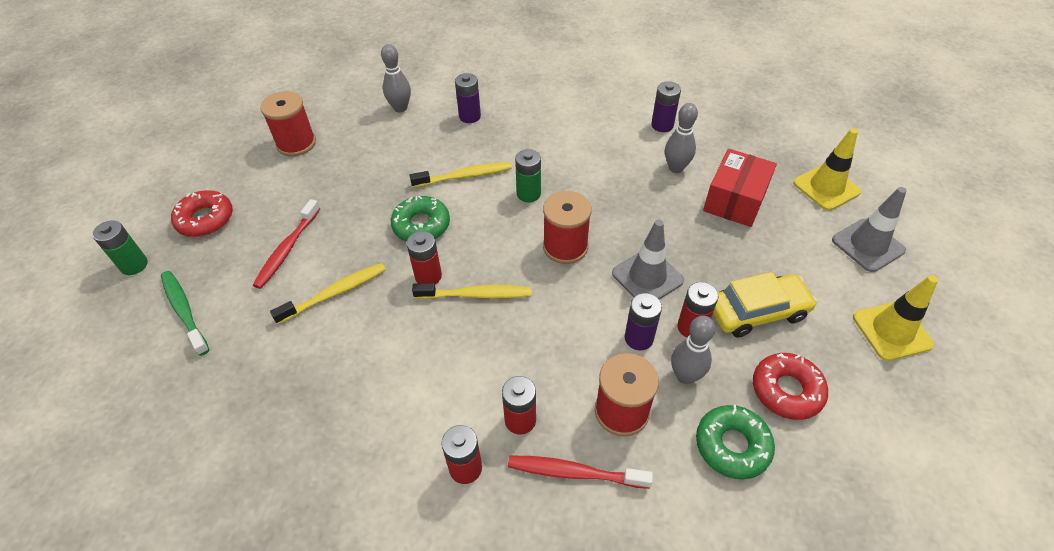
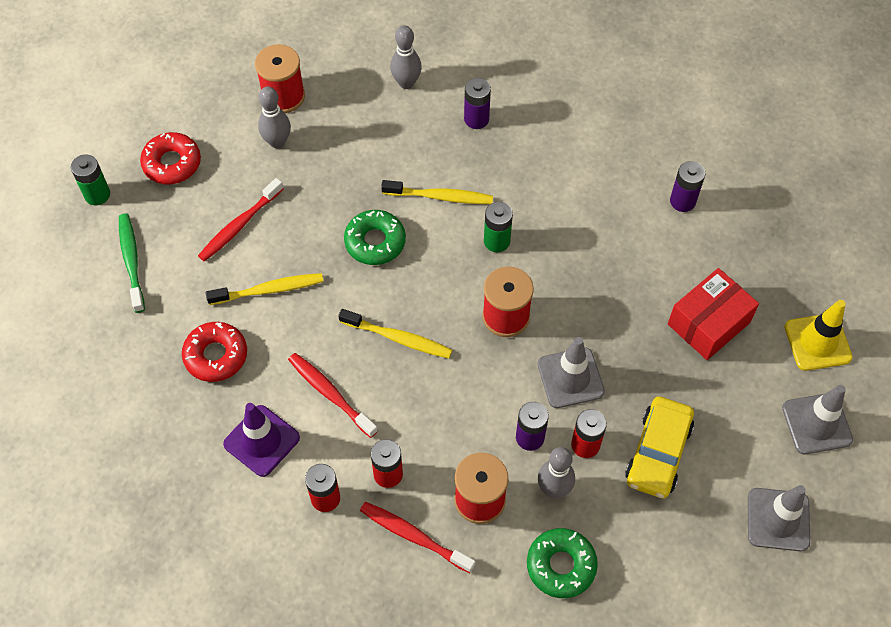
camera: 20 degrees right, 10 degrees up
red battery [407,231,442,284] -> none
grey bowling pin [665,103,698,173] -> grey bowling pin moved to [258,86,291,149]
yellow car [713,272,817,337] -> yellow car turned 105 degrees clockwise [625,396,694,499]
red donut [753,353,828,420] -> red donut moved to [182,322,247,382]
yellow traffic cone [853,275,938,361] -> grey traffic cone [748,485,810,551]
none -> purple traffic cone [223,403,300,477]
none -> red toothbrush [288,353,378,438]

